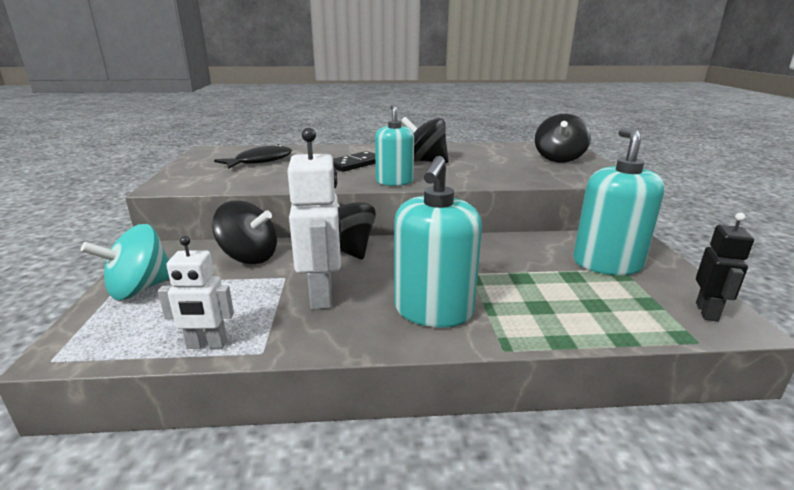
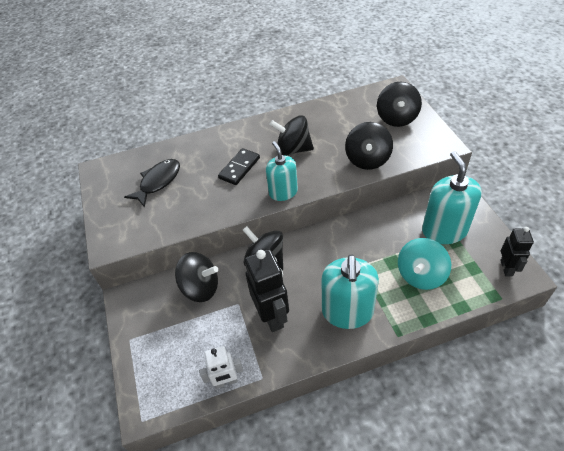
camera: 10 degrees left, 25 degrees up
turquoise spinning top [81,224,169,300] -> turquoise spinning top moved to [398,238,451,290]
white robot [287,128,341,310] -> black robot [245,249,289,332]
none -> black spinning top [345,122,393,170]

